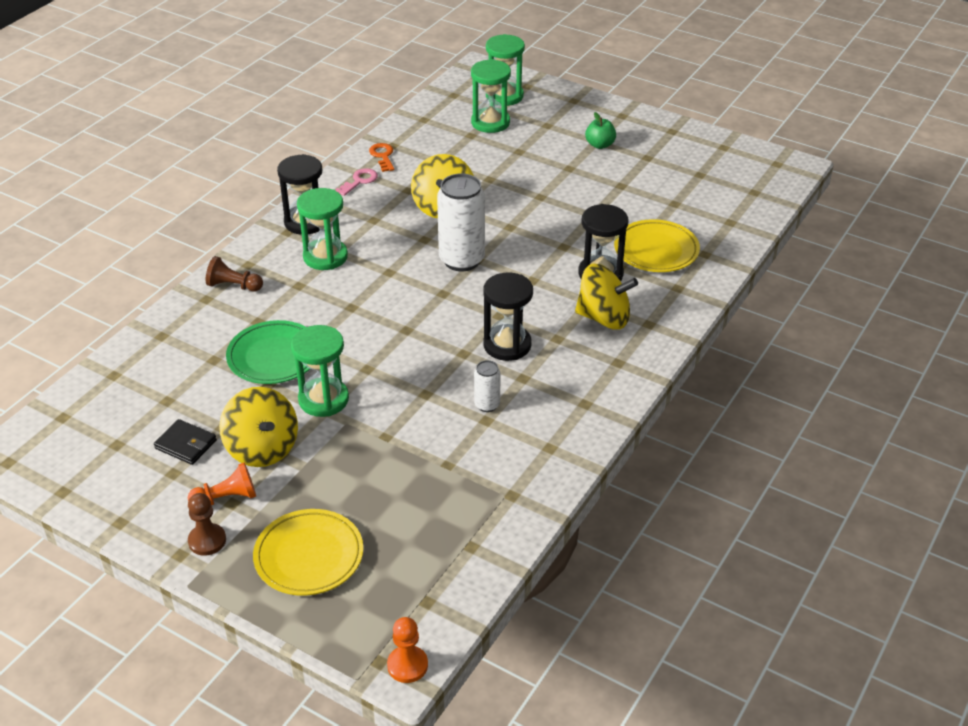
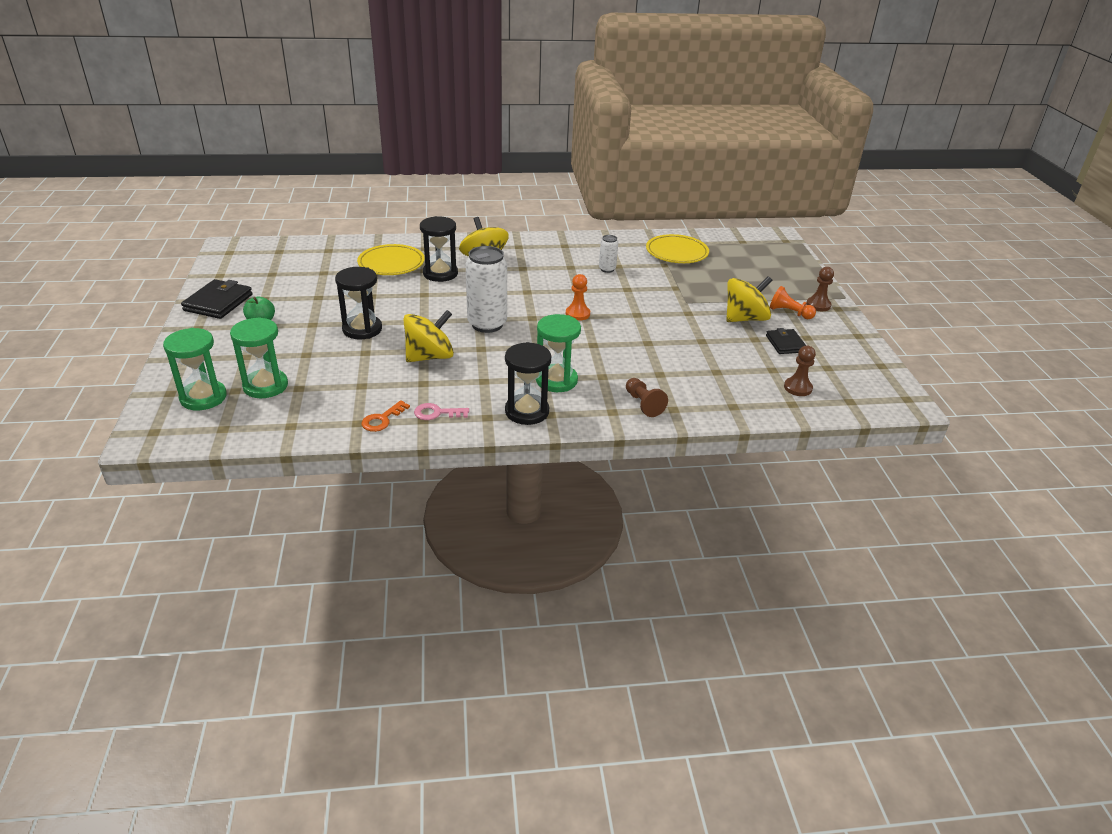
camera: 130 degrees left, 5 degrees down
yellow spinning top [219,387,298,467] -> yellow spinning top turned 45 degrees clockwise [726,276,772,322]
green plate [226,320,310,384] -> none
yellow plate [253,509,363,596] -> yellow plate moved to [646,234,709,263]
green hourglass [291,325,349,417] -> none
orange pawn [387,617,428,683] -> orange pawn moved to [566,274,590,321]
black hourglass [483,273,533,361] -> black hourglass moved to [335,267,382,340]
none -> black wallet [181,279,252,319]
none -> brown pawn [784,346,816,396]

